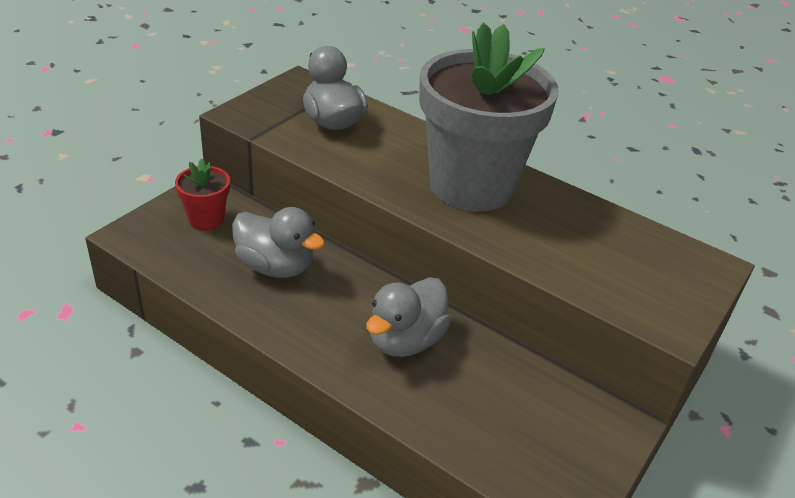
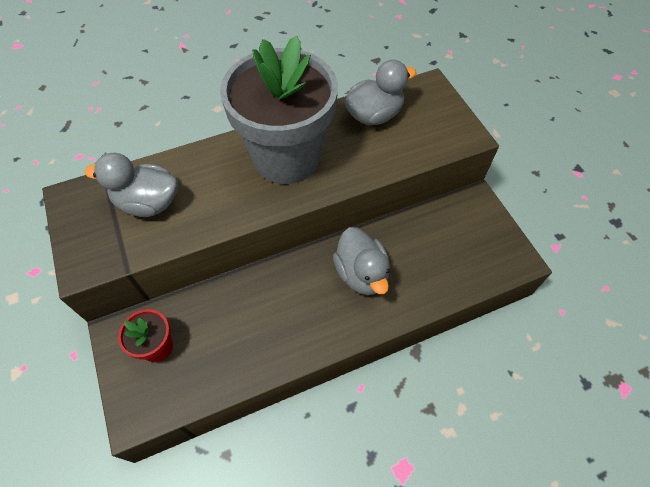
camera: 55 degrees left, 20 degrees up
grey duck [232,207,325,278] -> grey duck moved to [344,60,416,125]

